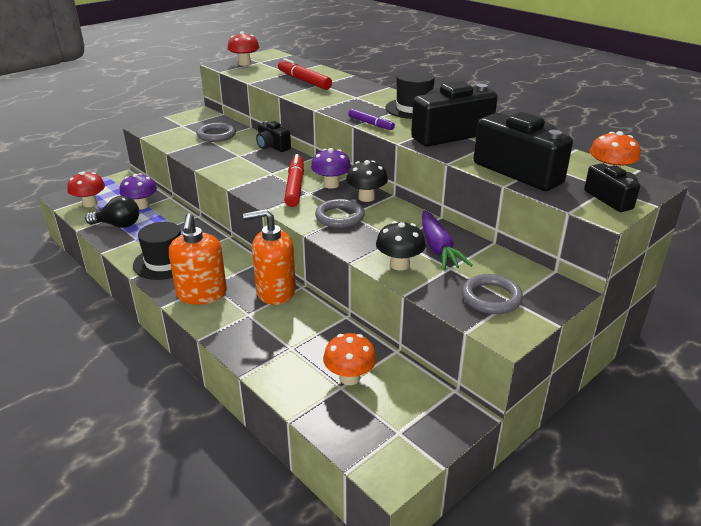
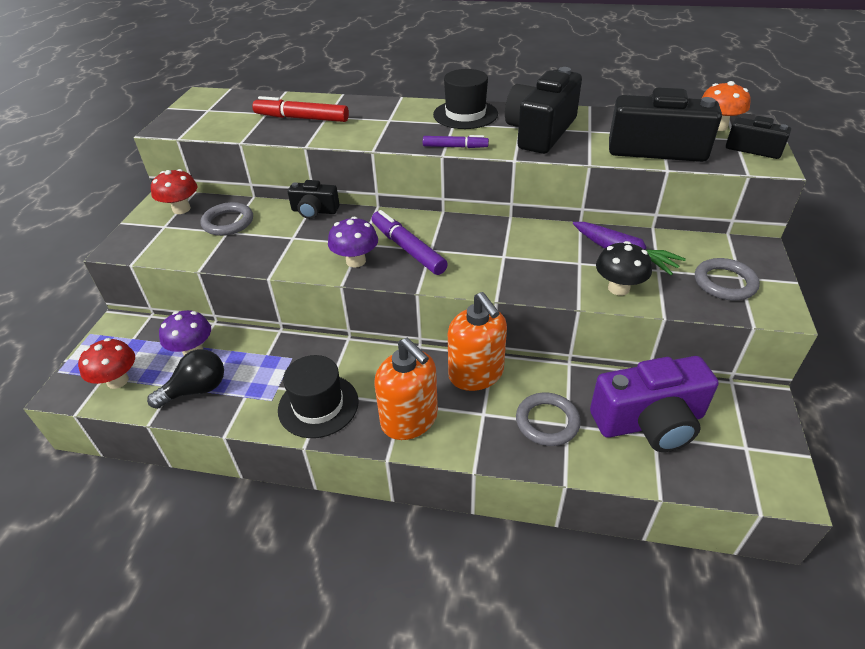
camera: 35 degrees left, 10 degrees up
red mushroom [227,32,259,66] -> red mushroom moved to [151,169,198,214]
orange soap dispenser [243,209,296,305] -> orange soap dispenser turned 75 degrees counterclockwise [448,292,507,391]
red marker [284,154,304,207] -> purple marker [372,210,448,275]
purple mushroom [311,148,351,189] -> purple mushroom moved to [328,217,378,268]
grey ring [315,199,365,228] -> grey ring moved to [516,393,581,446]
orange mushroom [323,333,376,385] -> purple camera [590,356,719,452]
black mushroom [346,160,388,202] -> none

